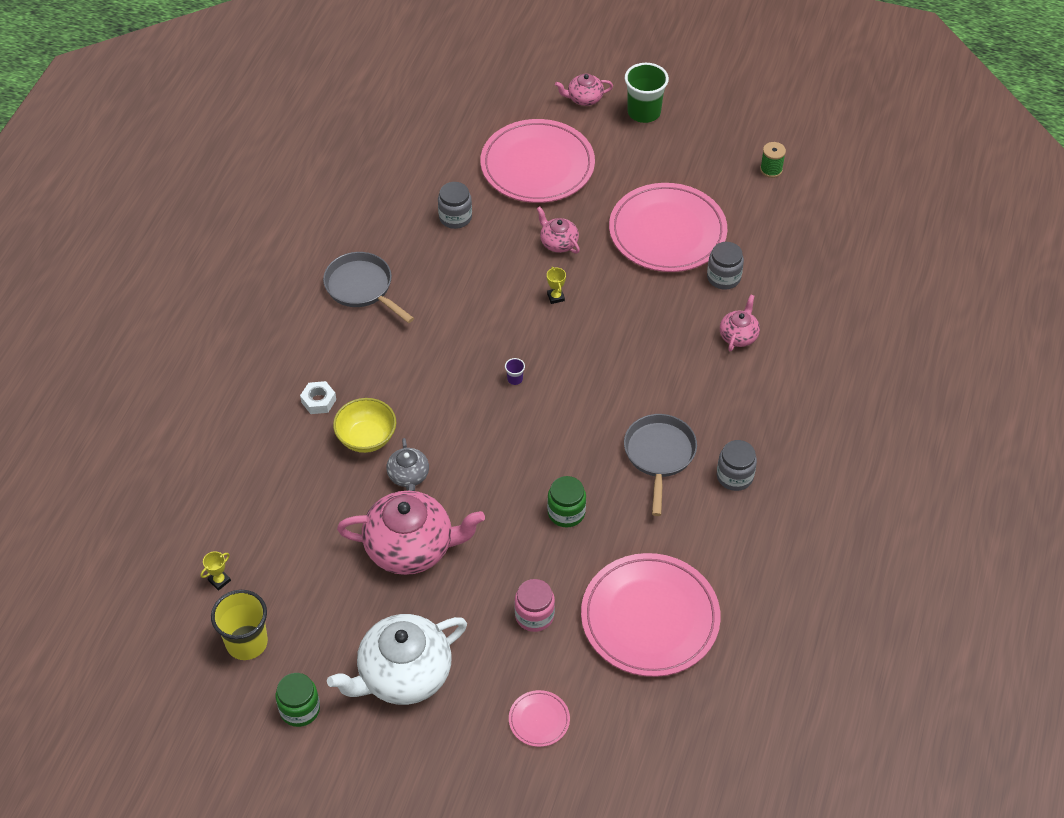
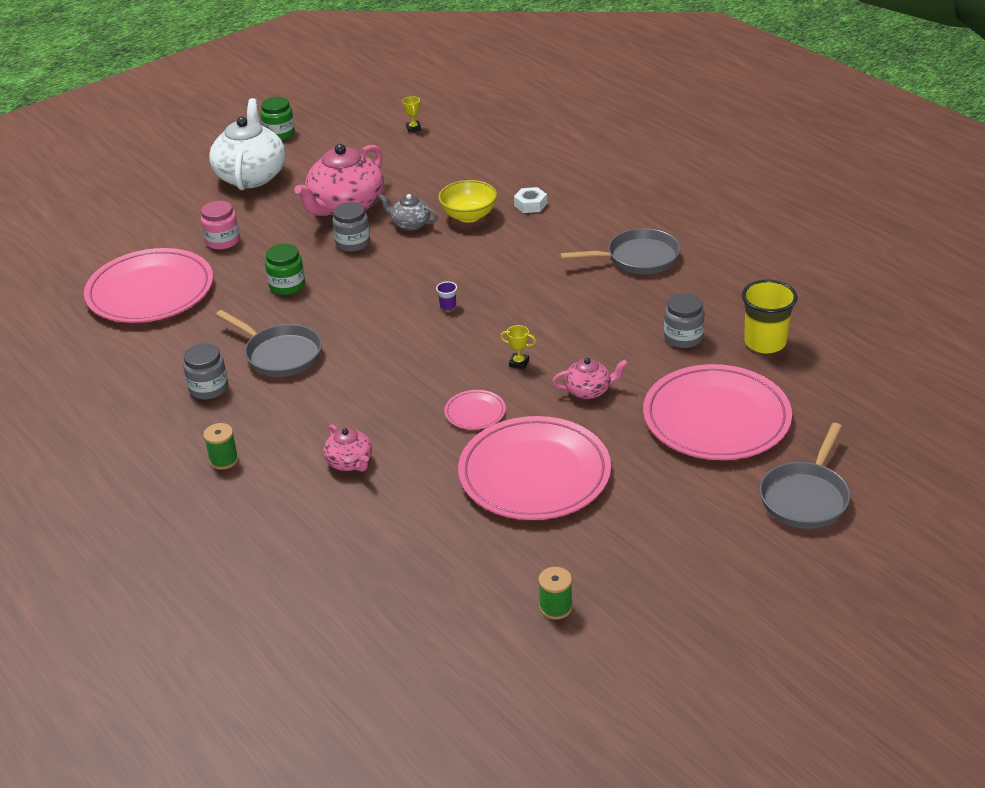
camera: 125 degrees right, 15 degrees down
yellow cup [211,590,268,660] -> yellow cup moved to [742,280,797,353]
pink plate [509,690,570,747] -> pink plate moved to [444,390,506,430]
pink teapot [555,74,613,106] -> grey pan [760,423,850,529]
green cup [625,63,669,123] -> none
grey jar [707,242,744,290] -> grey jar moved to [332,202,370,252]
none -> green spool [203,423,239,470]

